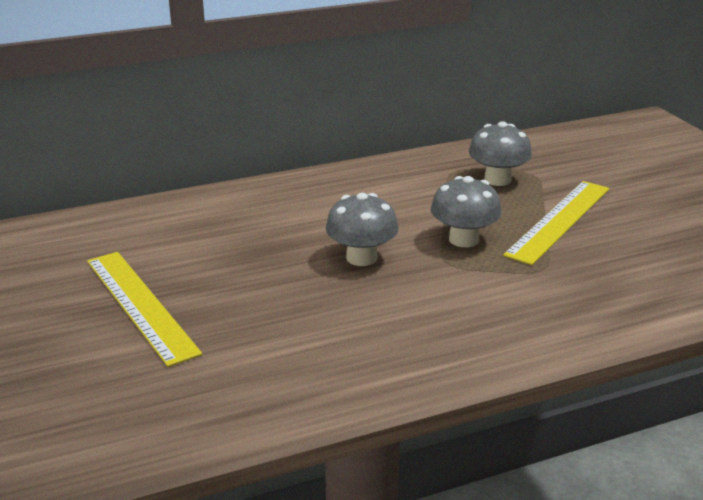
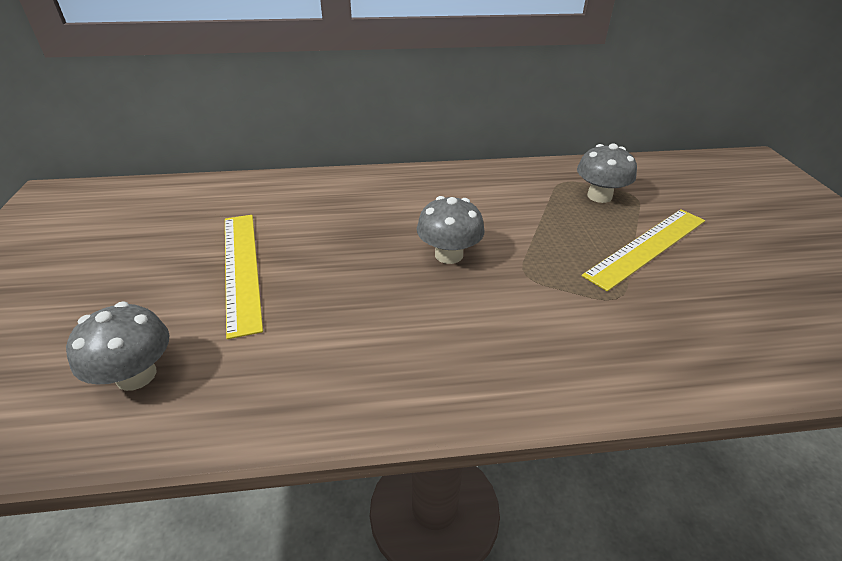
camera: 15 degrees right, 10 degrees up
grey mushroom [431,176,502,247] -> grey mushroom moved to [66,301,169,391]

